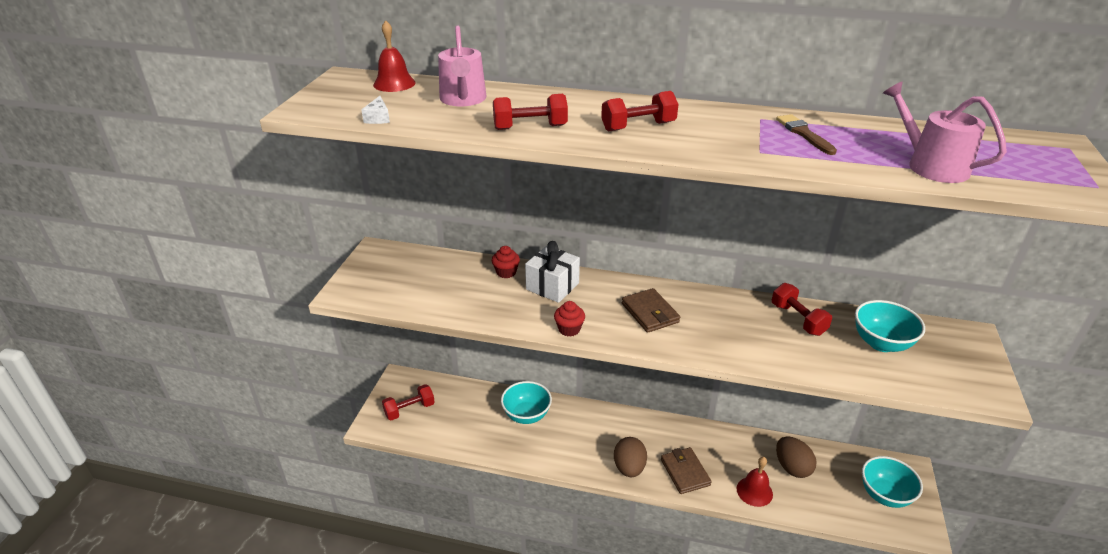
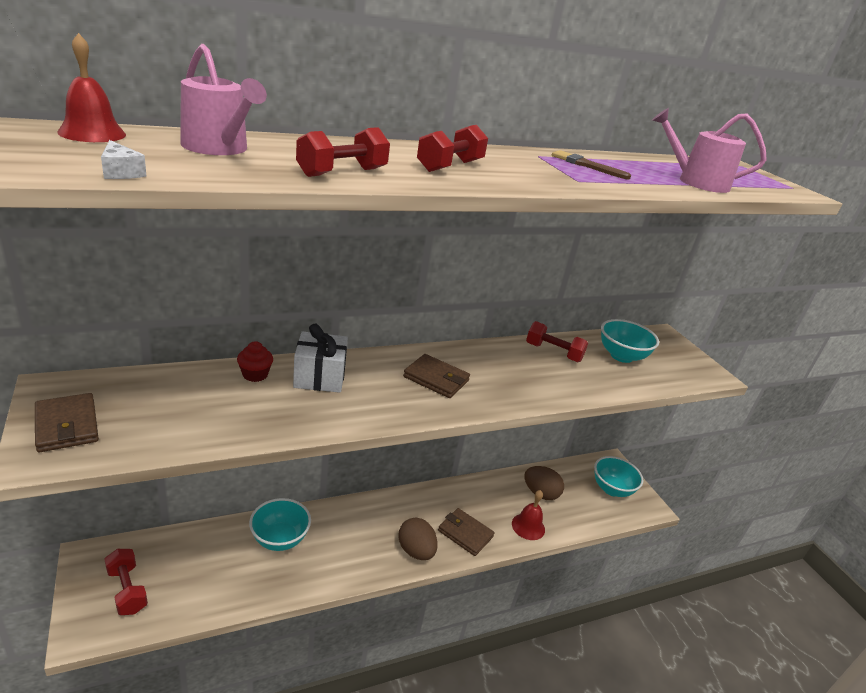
camera: 40 degrees left, 5 degrees down
red dumbbell [382,384,435,420] -> red dumbbell turned 60 degrees counterclockwise [104,549,148,615]
red cupcake [554,301,585,337] -> none
none -> brown wallet [35,393,99,452]

